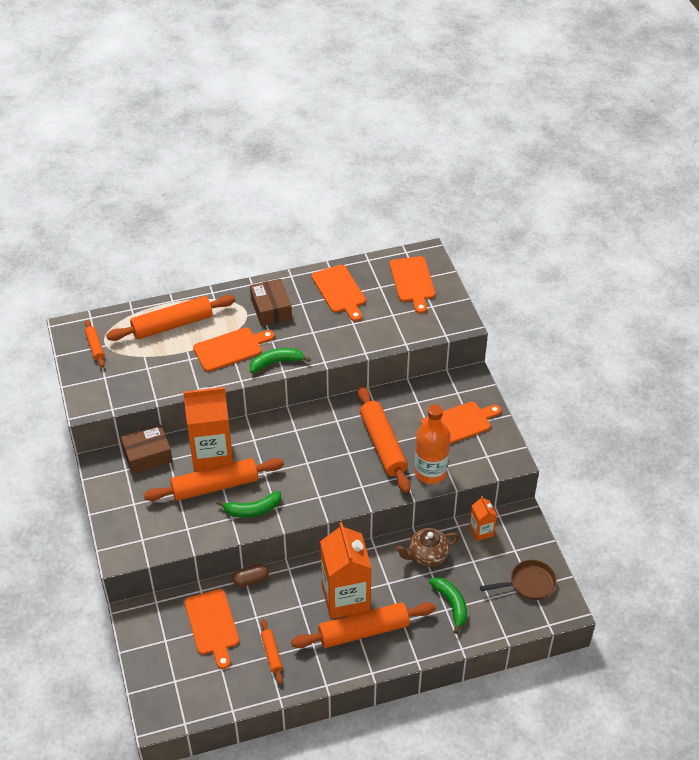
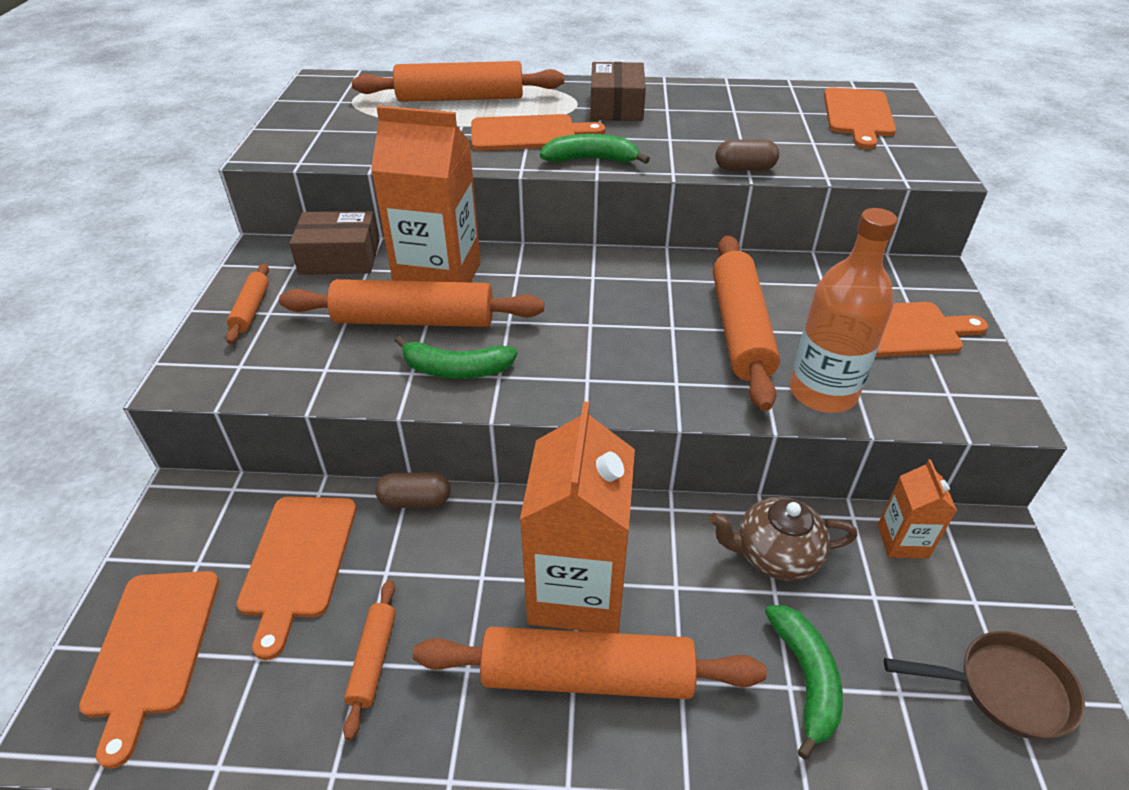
camera: 20 degrees right, 5 degrees down
orange rolling pin [85,320,105,367] -> orange rolling pin moved to [226,263,269,344]
orange cutting board [312,265,366,321] -> orange cutting board moved to [79,571,219,769]
none -> brown capsule [715,140,779,171]

